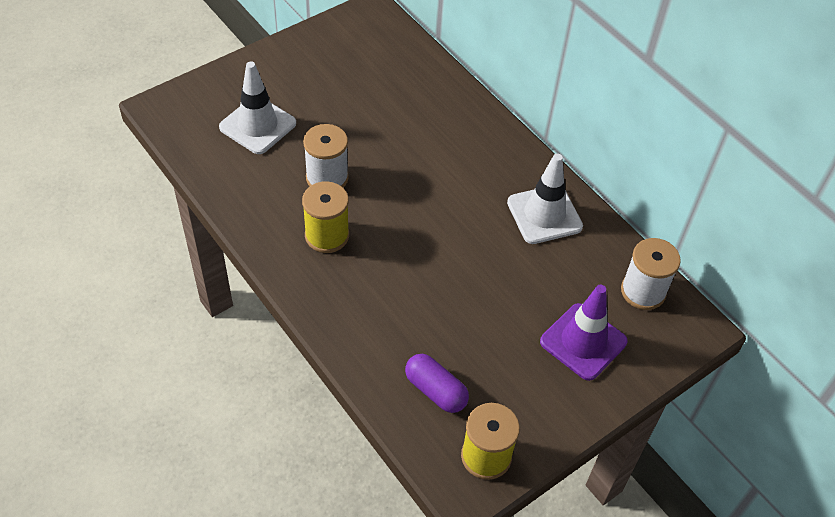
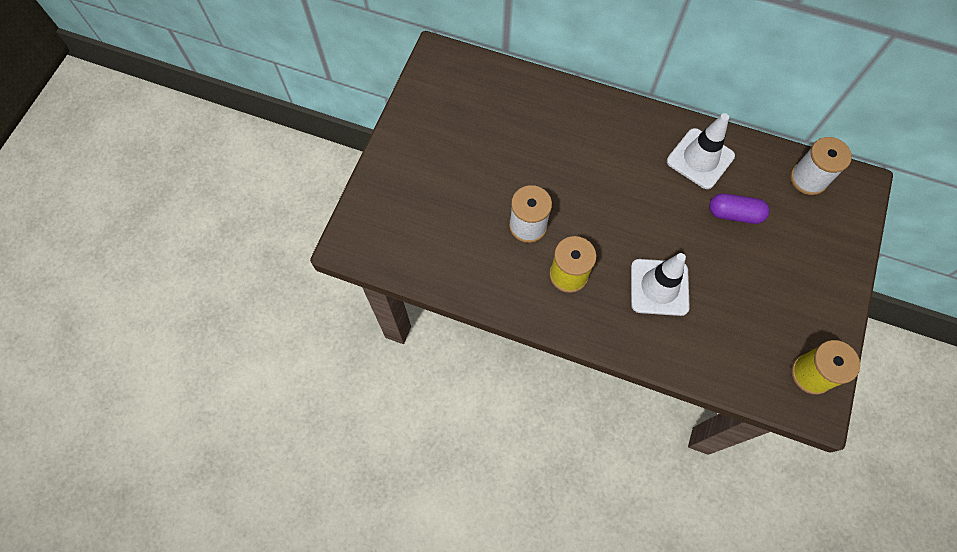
camera: 30 degrees left, 15 degrees up
white traffic cone [219,61,296,154] -> white traffic cone moved to [631,253,690,316]
purple capsule [405,354,469,413] -> purple capsule moved to [709,193,770,224]
purple traffic cone [540,284,628,381] -> none

